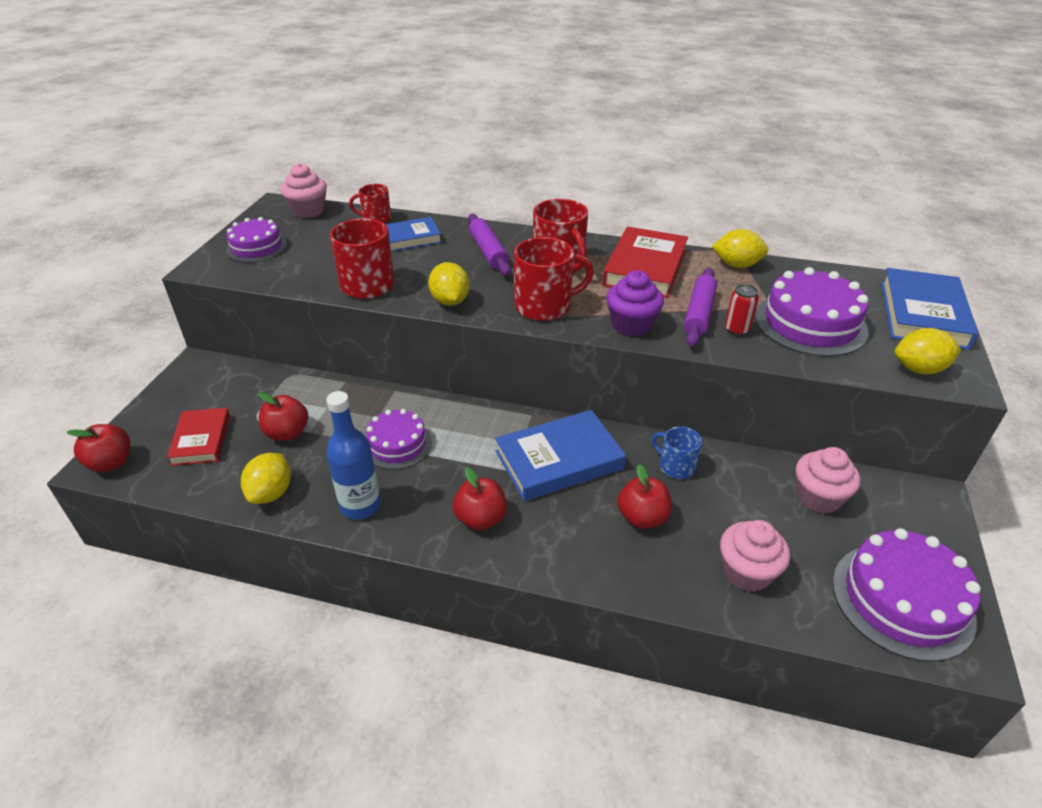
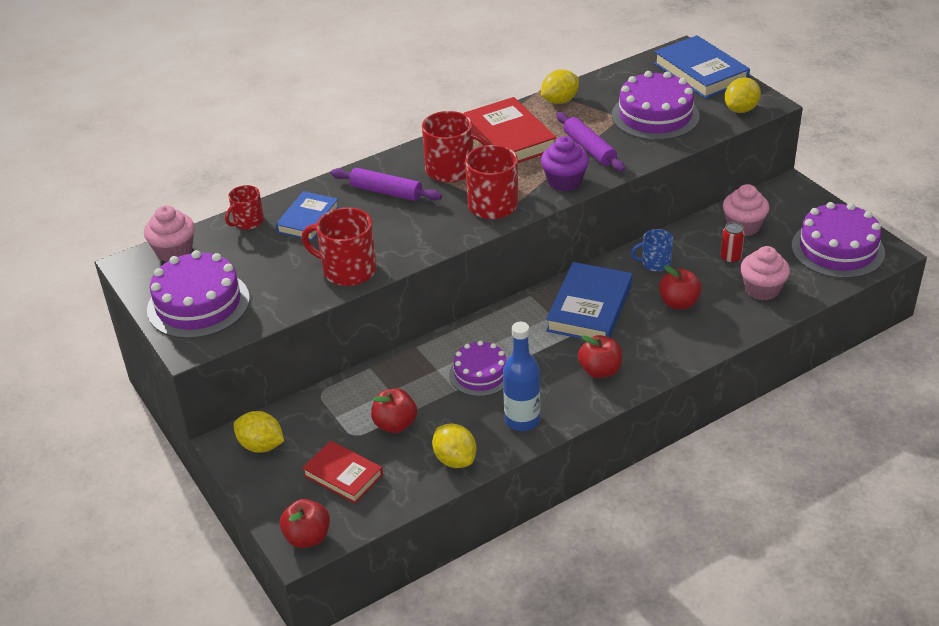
camera: 45 degrees left, 0 degrees up
purple cake [226,217,287,262] -> purple cake [147,250,250,339], size x1.58
yellow lemon [428,262,470,306] -> yellow lemon moved to [233,411,284,453]
red can [725,284,759,336] -> red can moved to [720,222,745,264]

